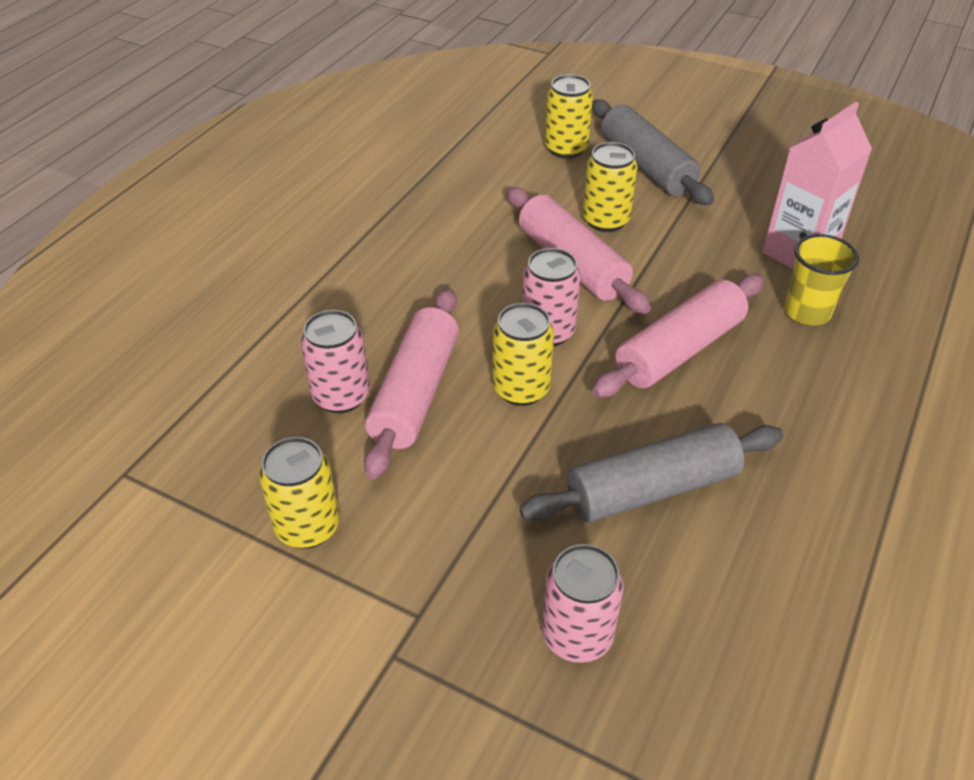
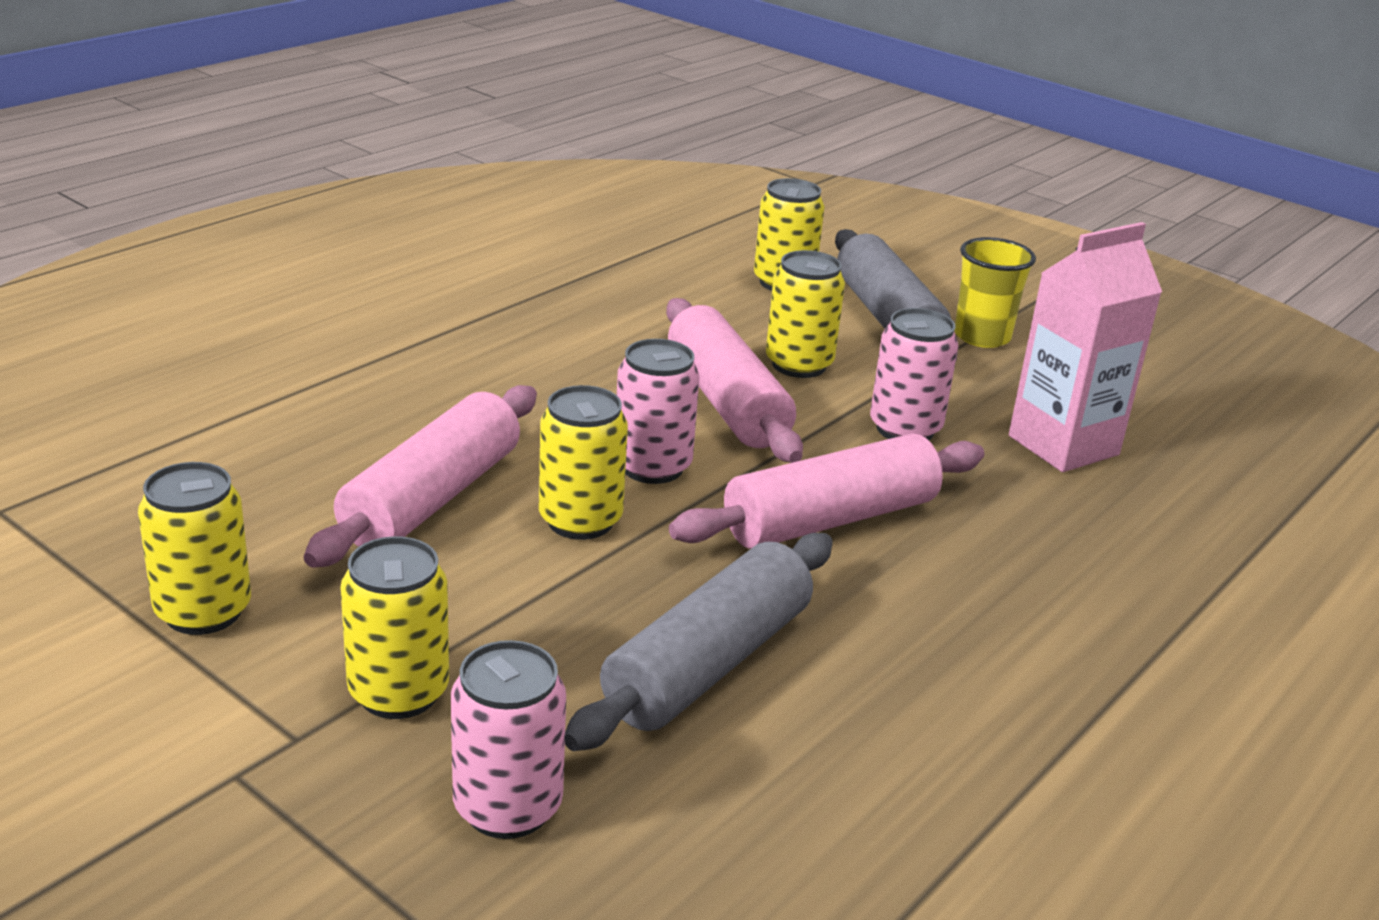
camera: 10 degrees right, 15 degrees down
pink can [301,310,369,413] -> pink can moved to [870,308,958,440]
grey rolling pin [519,423,783,522] -> grey rolling pin turned 45 degrees counterclockwise [565,533,833,751]
yellow cup [785,234,859,326] -> yellow cup moved to [954,237,1036,348]
none -> yellow can [340,536,449,719]

